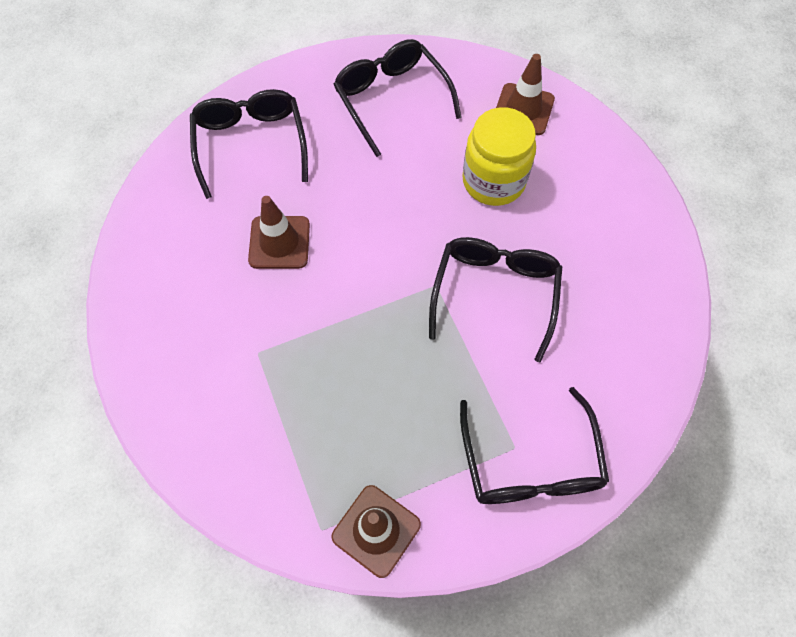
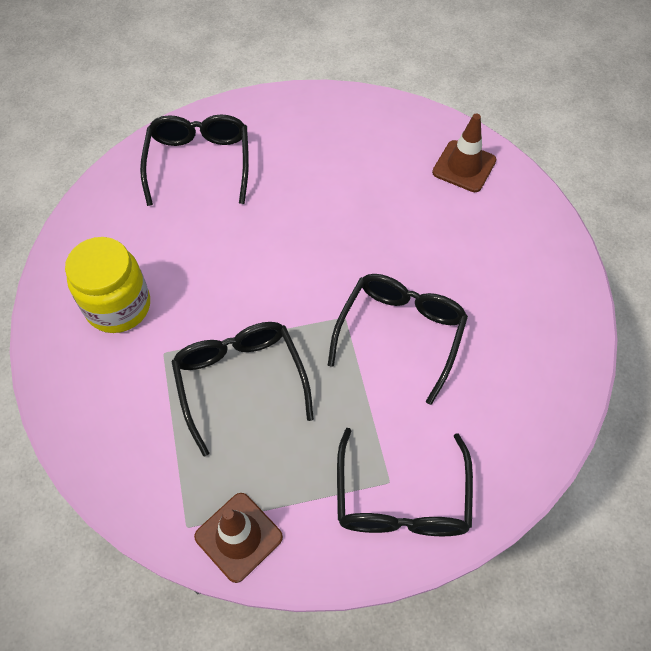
camera: 10 degrees right, 5 degrees down
brown traffic cone [248,196,310,269] -> none
black glasses [333,39,462,157] -> black glasses moved to [171,322,314,456]
yellow jar [462,107,536,206] -> yellow jar moved to [65,237,150,333]

